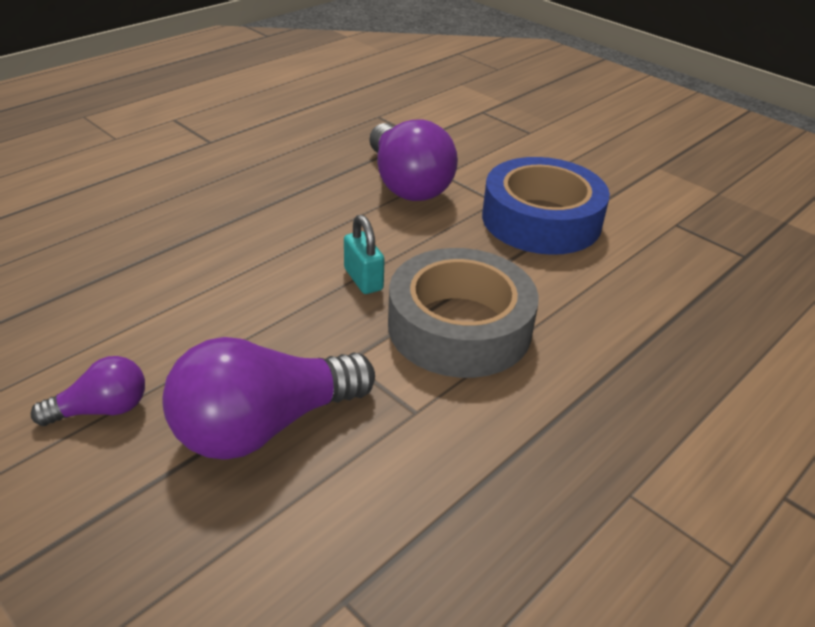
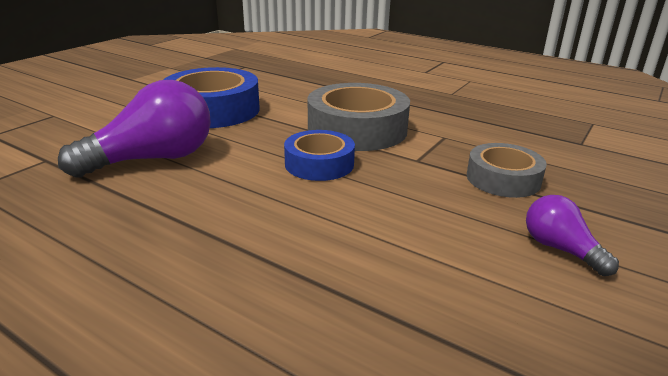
camera: 100 degrees left, 10 degrees down
purple light bulb [162,337,375,460] -> grey tape [467,143,547,198]
turquoise padlock [344,215,385,294] -> blue tape [284,130,355,181]

